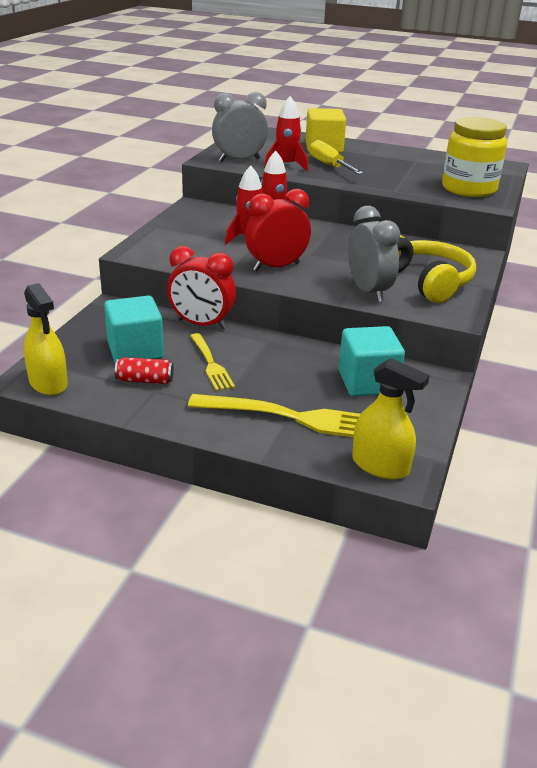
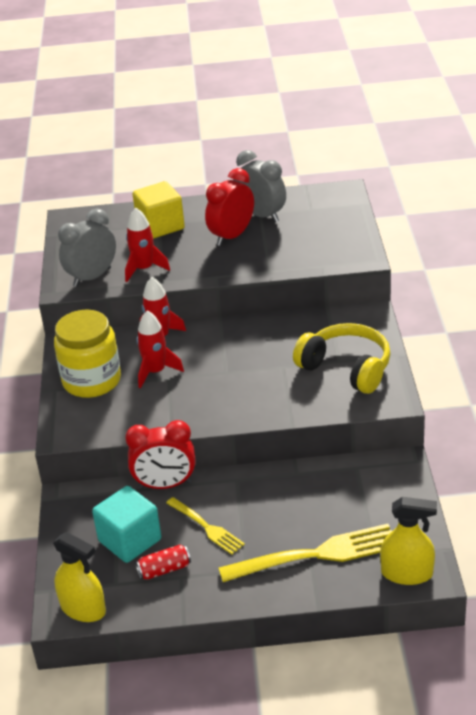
camera: 20 degrees left, 5 degrees up
red clock [245,189,311,271] -> red clock moved to [205,168,254,246]
yellow screwdriver [310,140,364,175] -> none
turquoise cube [339,326,405,396] -> none
grey clock [348,206,400,302] -> grey clock moved to [235,150,286,222]
yellow jar [442,117,507,197] -> yellow jar moved to [54,310,121,398]

